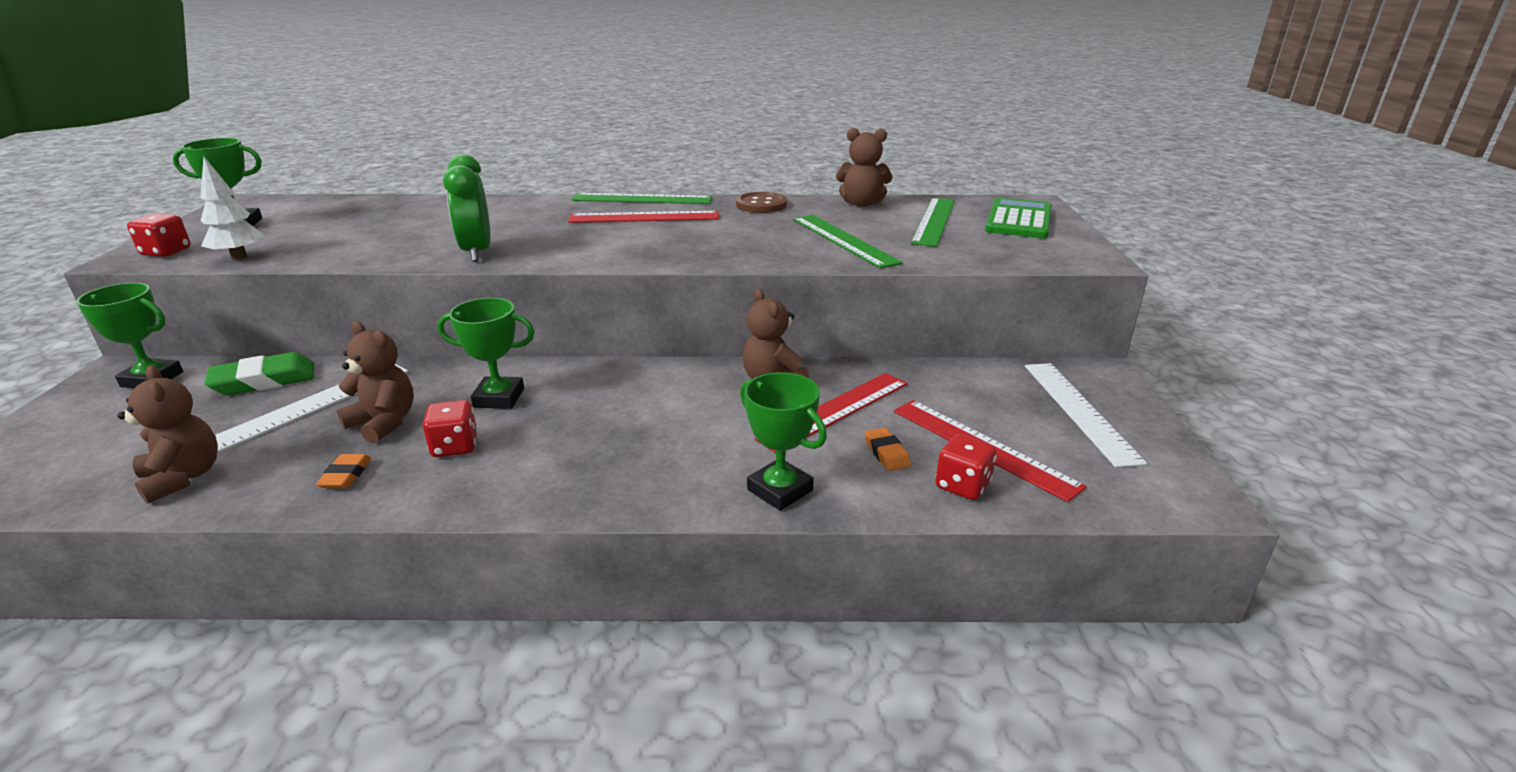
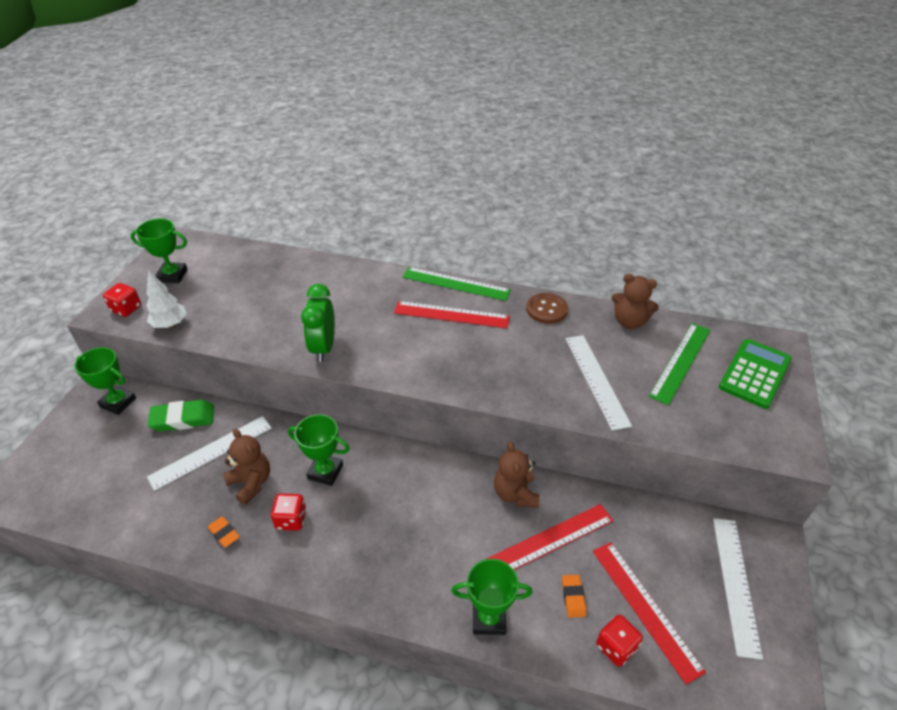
camera: 15 degrees right, 15 degrees up
brown teddy bear [117,365,218,504] -> none
orange eraser [316,454,371,488] -> orange eraser turned 60 degrees counterclockwise [207,516,240,548]
green trophy [740,372,827,511] -> green trophy turned 60 degrees counterclockwise [451,559,533,635]
green ruler [793,215,903,269] -> white ruler [565,335,632,431]

